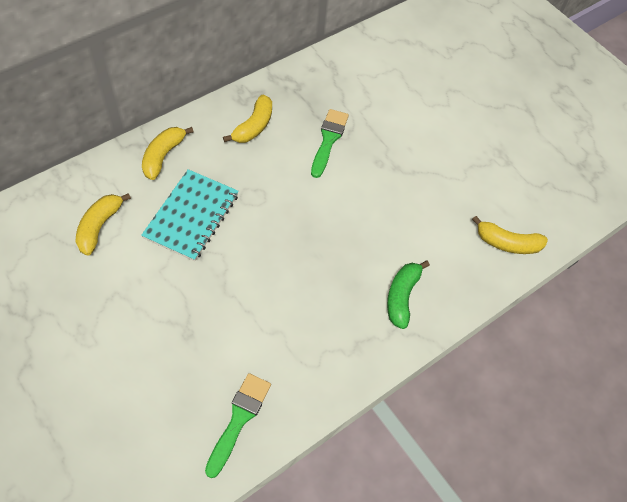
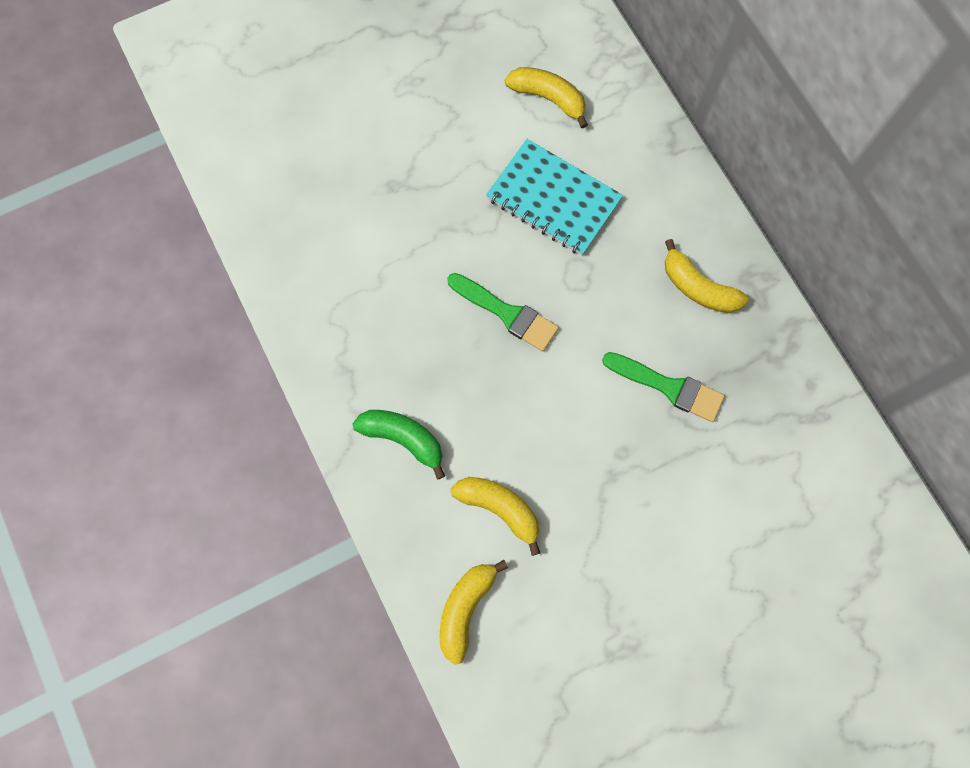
camera: 105 degrees right, 15 degrees up
yellow banana [142,127,194,180] -> yellow banana moved to [451,477,540,556]
green brush [205,373,271,478] -> green brush moved to [447,273,559,352]

